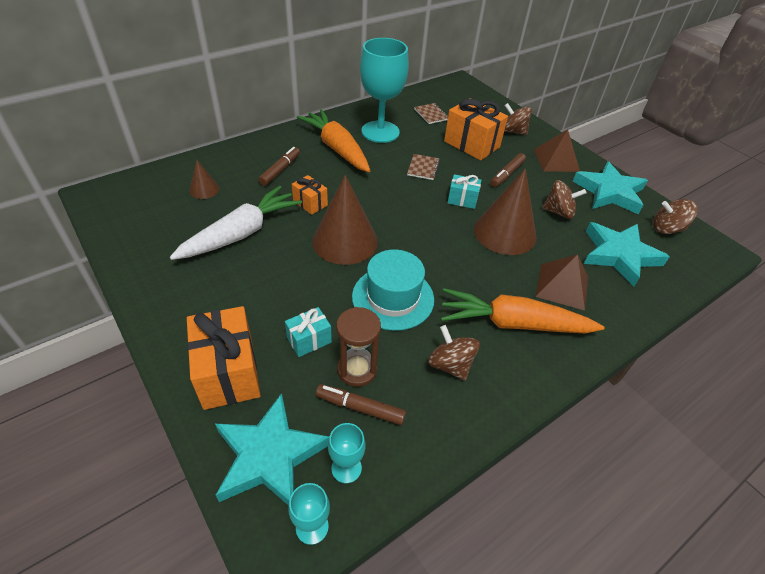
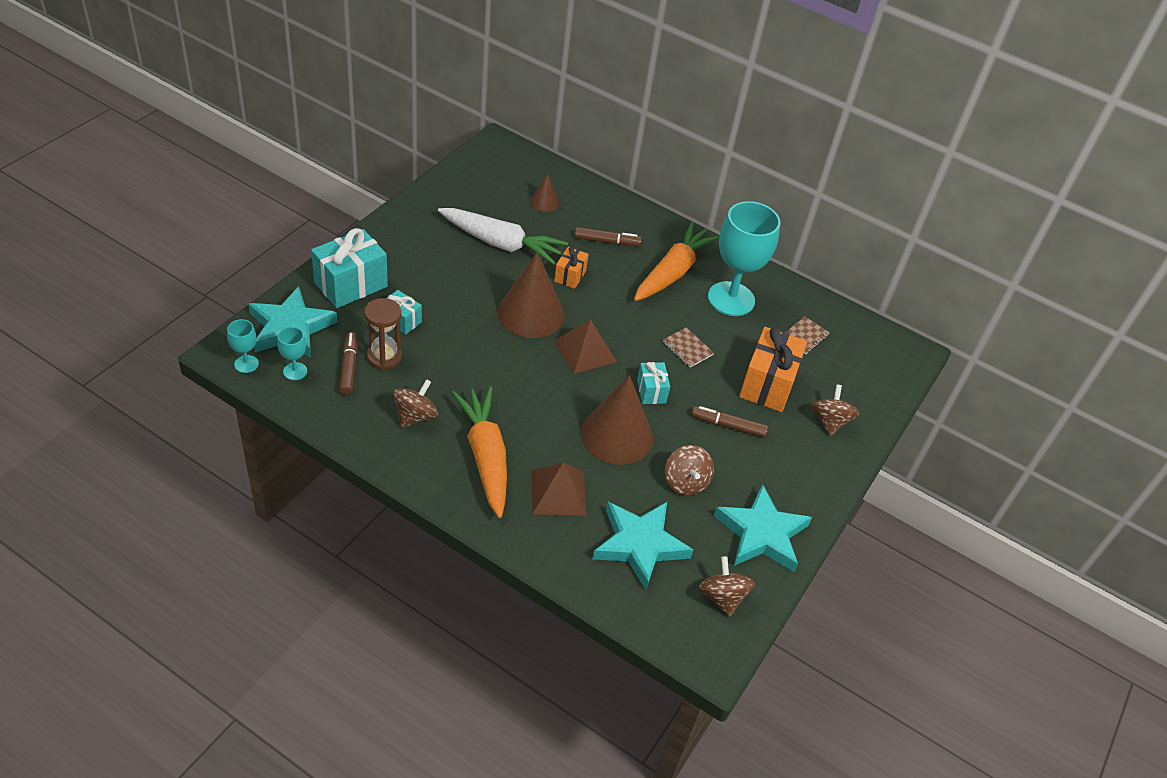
camera: 65 degrees right, 0 degrees up
orange gift [187,306,261,410] -> turquoise gift [311,228,388,308]
turquoise hat [352,250,434,331] -> none
brown notebook [407,154,440,180] -> brown notebook turned 60 degrees clockwise [663,328,714,368]
brown pyramid [534,129,580,172] -> brown pyramid moved to [554,320,617,374]

